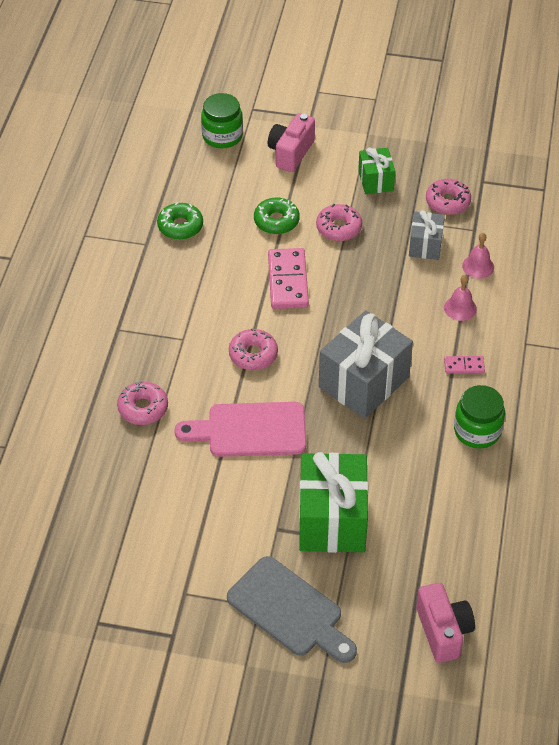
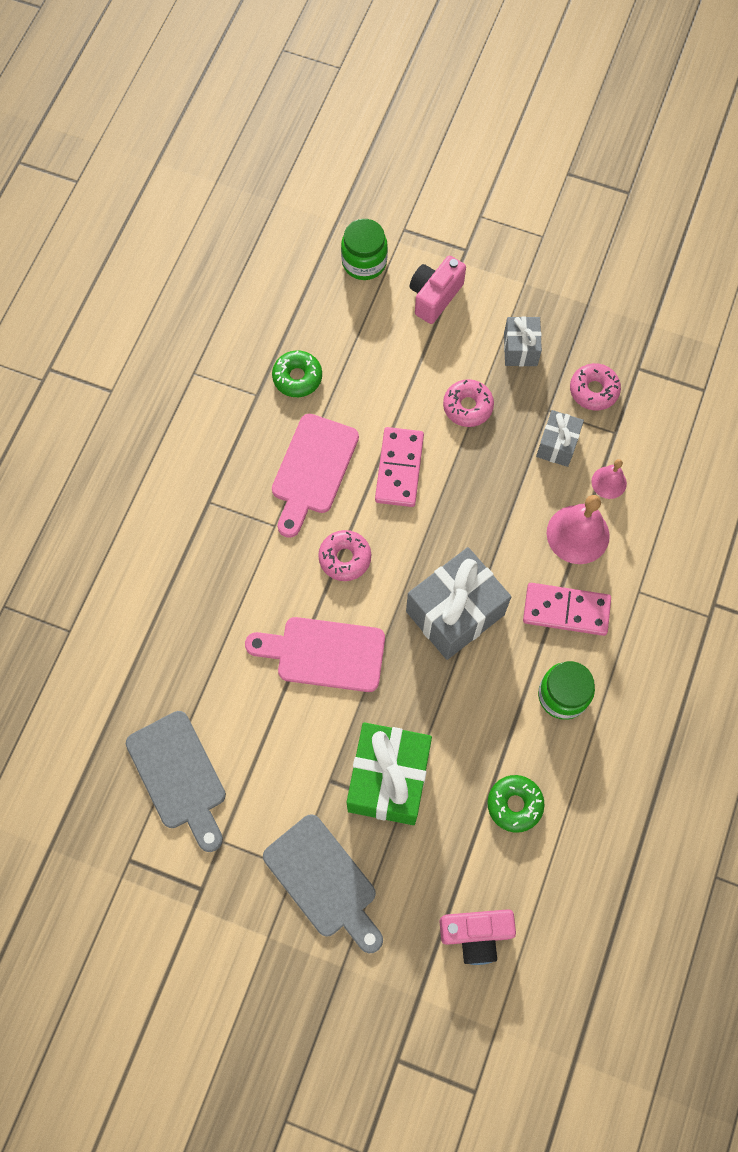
camera: 10 degrees right, 20 degrees up
pink donut [117,381,168,425] -> none
green donut [254,198,300,234] -> green donut moved to [487,775,545,833]
green gift [358,147,395,194] -> grey gift [504,316,542,367]
pink camera [416,583,475,663] -> pink camera turned 90 degrees clockwise [439,909,516,965]
pink bell [444,275,477,321] -> pink bell [547,495,610,564], size x1.76
pink domino [444,356,485,374] -> pink domino [523,583,611,636], size x1.97
none -> grey cutting board [126,711,226,852]
none -> pink cutting board [272,414,359,538]

